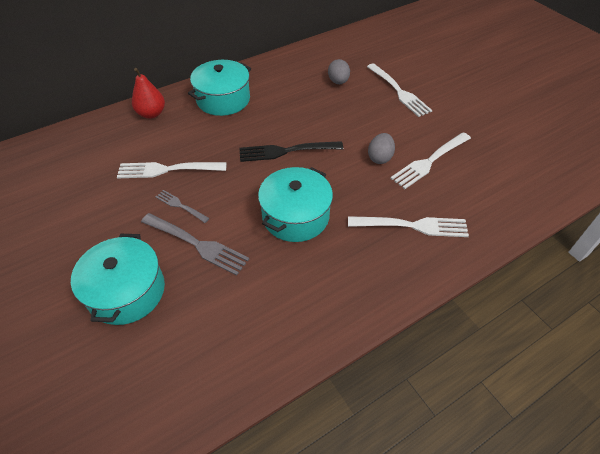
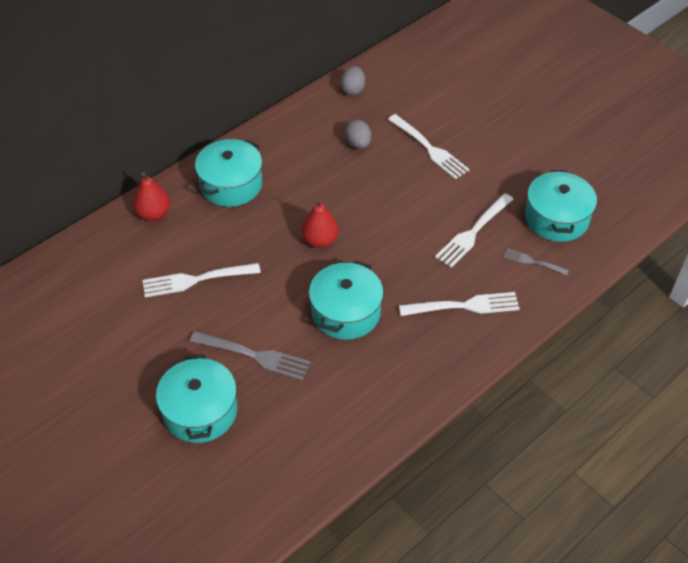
camera: 10 degrees left, 0 degrees up
grey fork [156,190,210,223] -> grey fork moved to [504,248,569,275]
black fork [239,141,343,162] -> red pear [301,199,339,248]
grey egg [368,133,395,164] -> grey egg moved to [341,66,365,96]
none -> turquoise pot [525,170,597,242]

